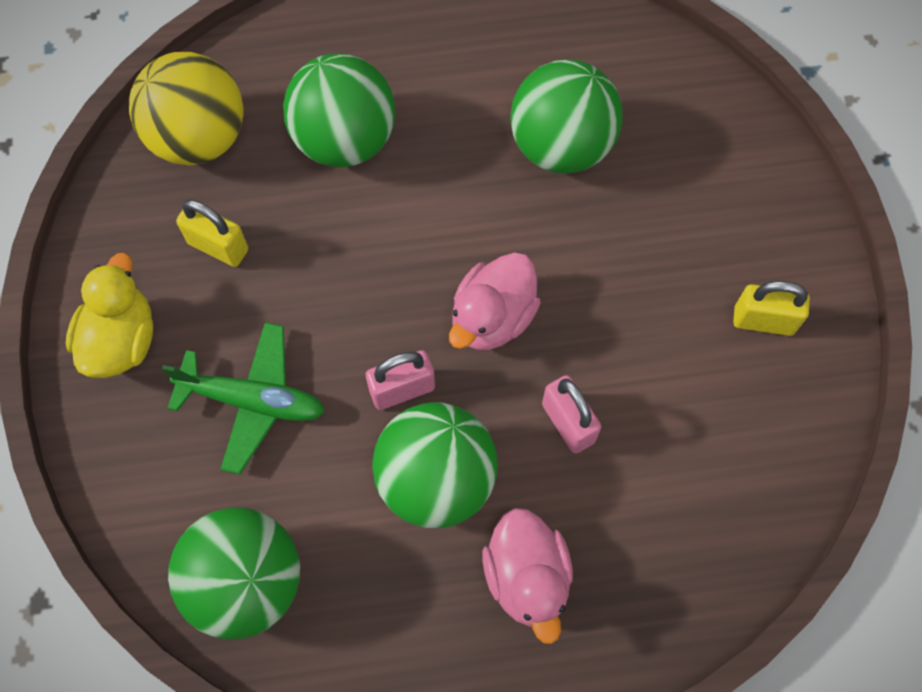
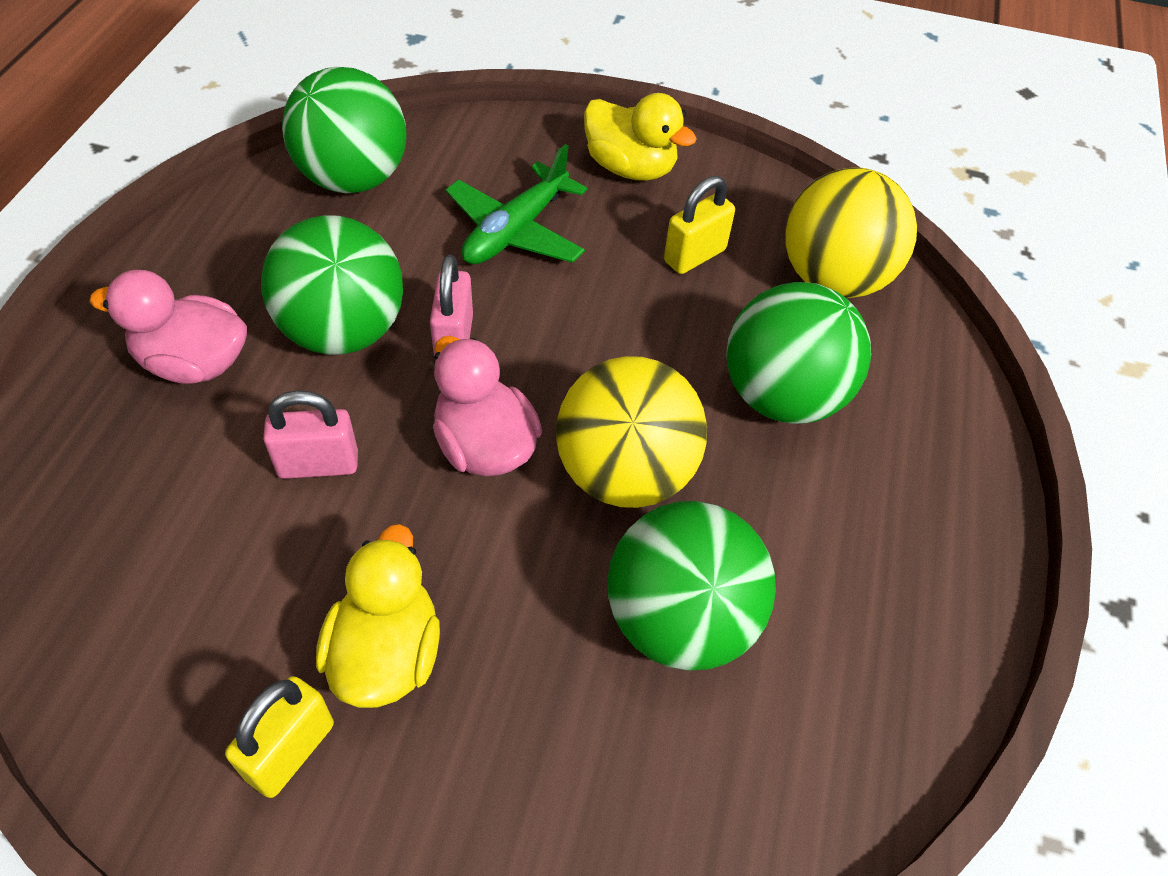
camera: 110 degrees right, 15 degrees down
none -> yellow duck [316,524,440,708]
none -> yellow ball [556,356,707,508]

